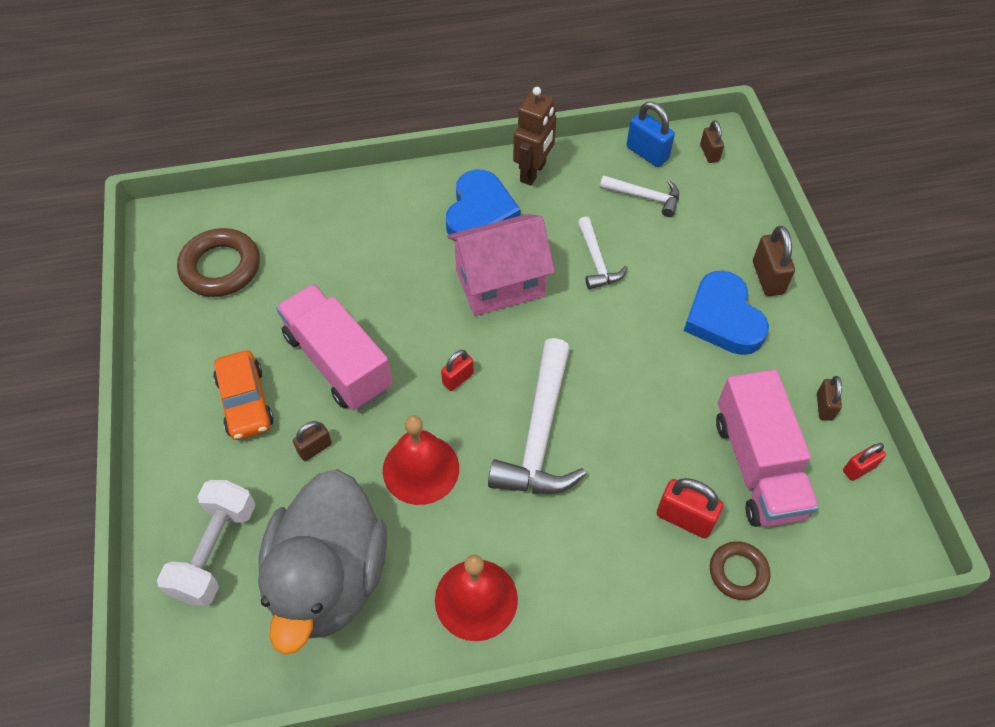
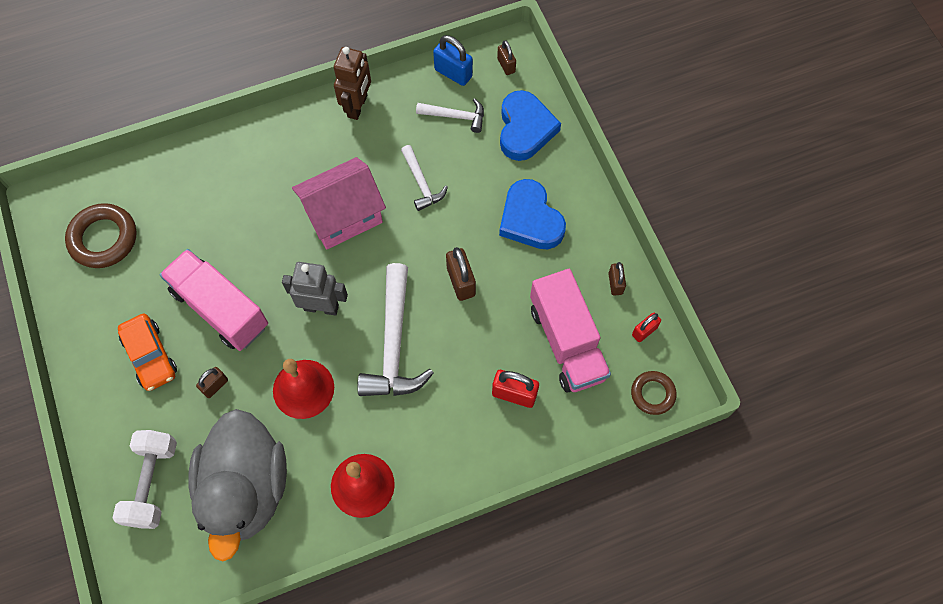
camera: 10 degrees left, 10 degrees up
red padlock [441,350,474,391] -> grey robot [282,262,348,316]
blue heart [446,170,520,235] -> blue heart moved to [500,90,561,161]
brown ring [710,541,770,600] -> brown ring moved to [631,371,677,415]
brown padlock [753,226,795,296] -> brown padlock moved to [446,247,476,301]

